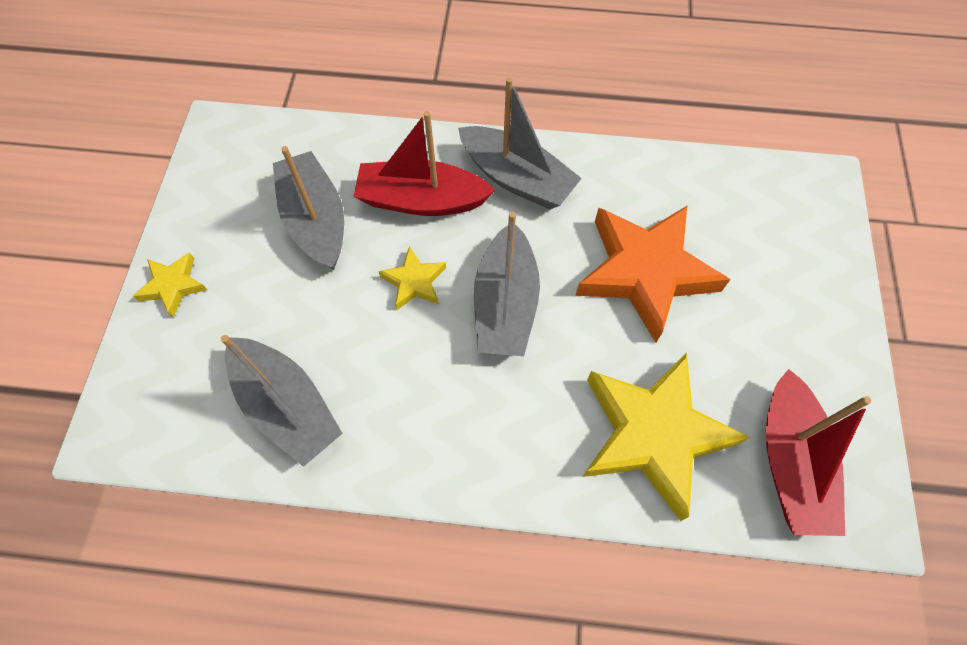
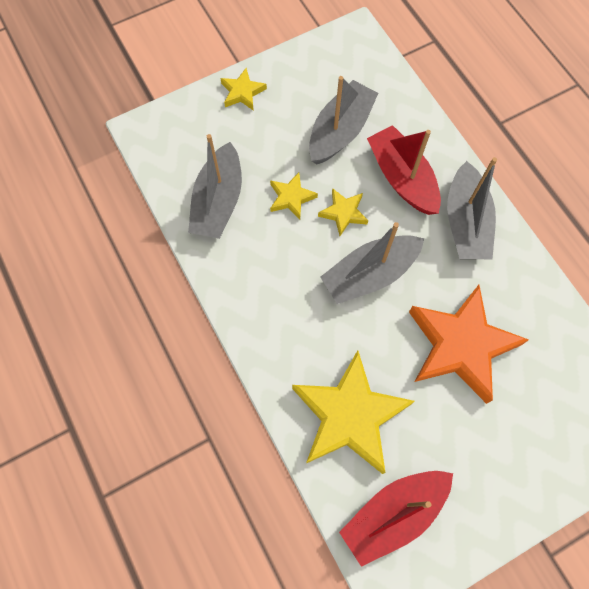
camera: 55 degrees right, 5 degrees up
none -> yellow star [270,172,318,220]

